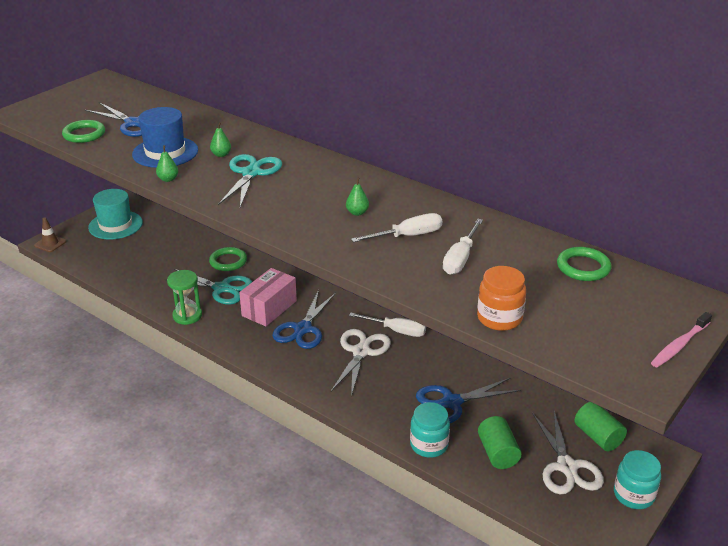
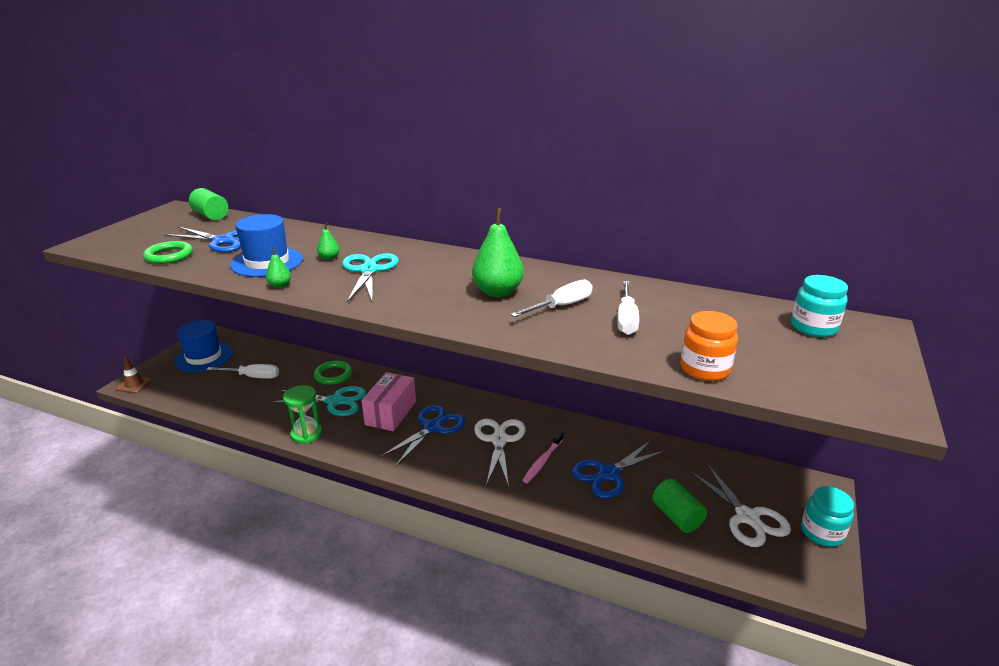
camera: 15 degrees left, 5 degrees down
turquoise hat [88,189,143,239] -> blue hat [174,320,233,372]
blue scissors [273,290,336,349] -> blue scissors turned 150 degrees counterclockwise [379,405,466,467]
green pear [346,177,369,216] -> green pear [472,208,524,297], size x2.10
white screwdriver [349,313,426,337] -> white screwdriver moved to [206,364,279,379]
turquoise jar [410,402,450,458] -> turquoise jar moved to [791,275,848,337]
green ring [557,247,611,281] -> none
green cylinder [575,402,627,451] -> green cylinder moved to [189,188,228,220]
pink toothbrush [651,312,712,368] -> pink toothbrush moved to [522,432,564,483]

